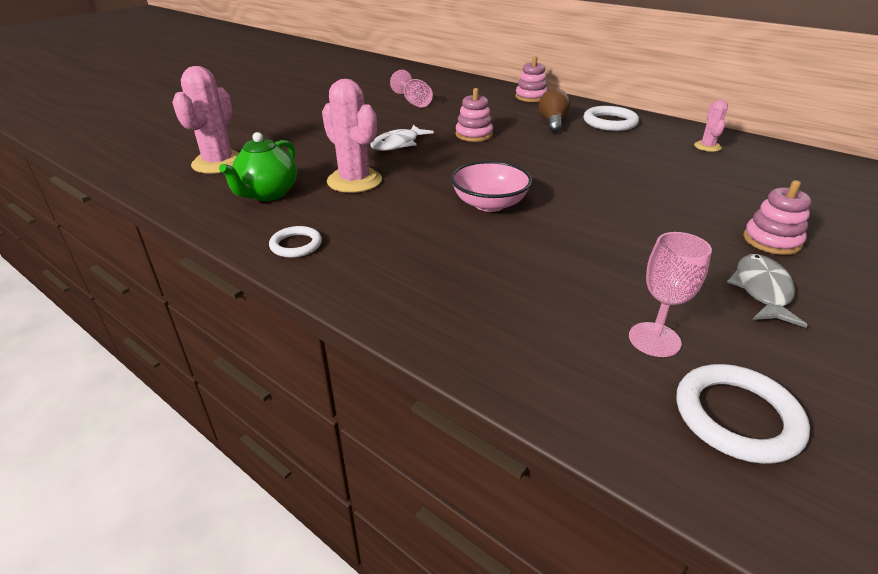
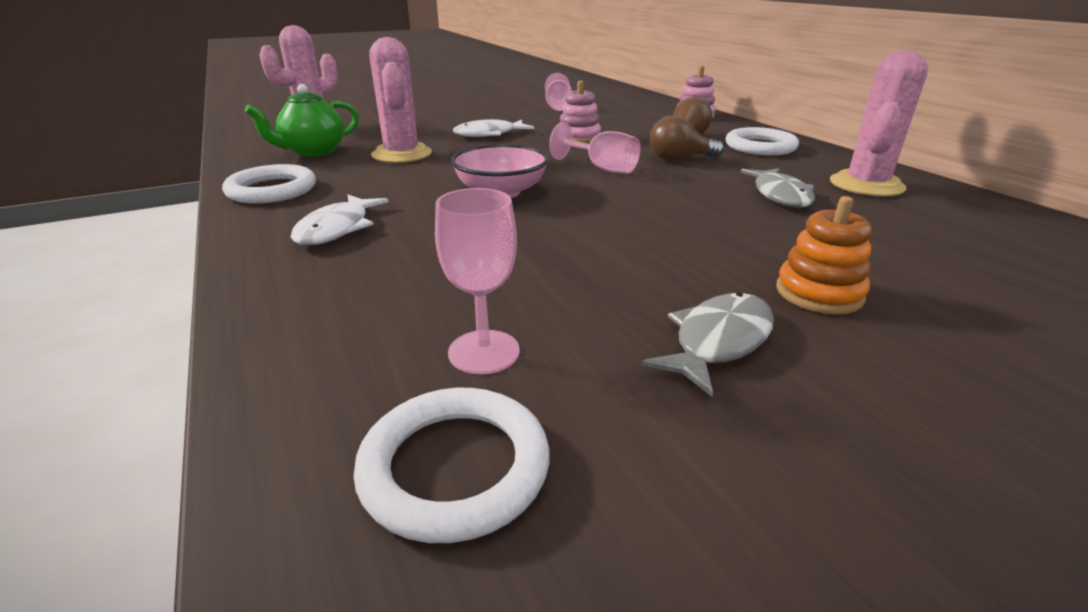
camera: 25 degrees right, 5 degrees down
white ring [269,226,322,258] -> white ring [222,164,316,204], size x1.58
pink cactus [694,100,728,152] -> pink cactus [830,50,928,197], size x1.89
pink stacking toy [743,180,811,255] -> orange stacking toy [776,196,872,315]
none -> white fish [291,195,389,245]
none -> pink goblet [549,122,641,174]
none -> brown light bulb [650,115,724,161]
none -> grey fish [740,168,815,208]

